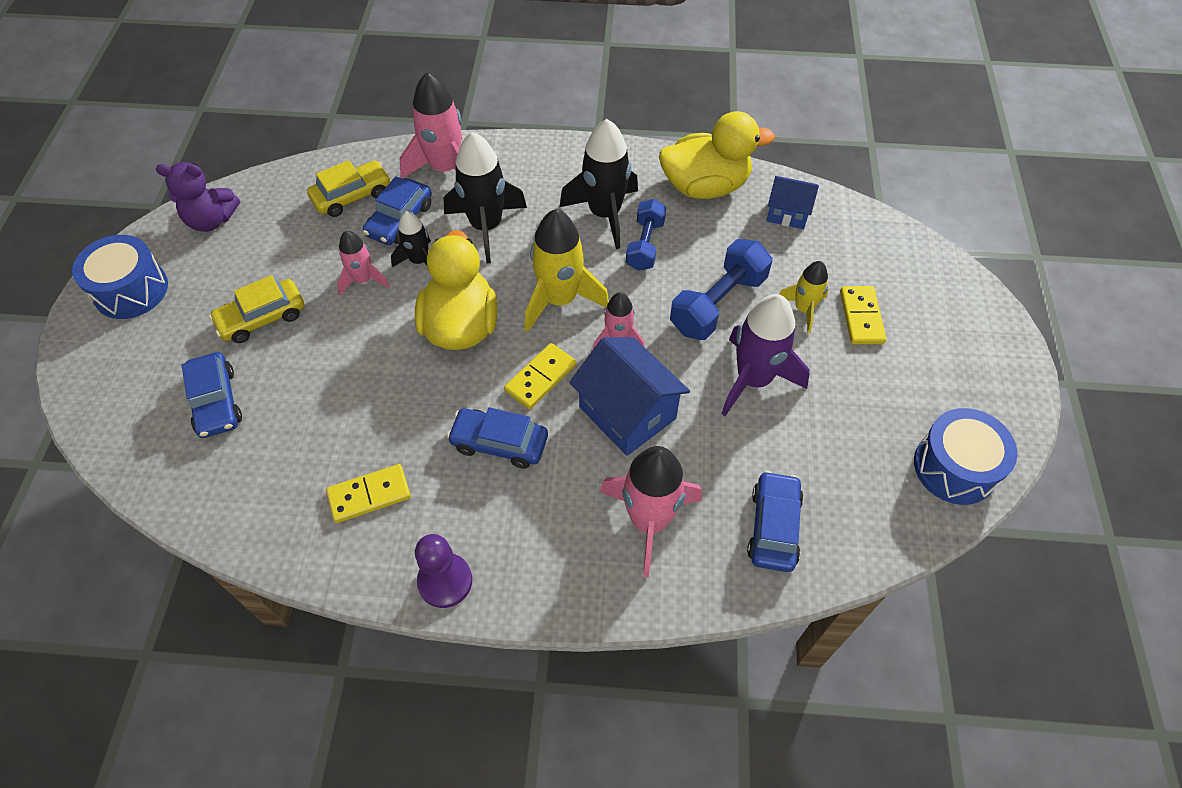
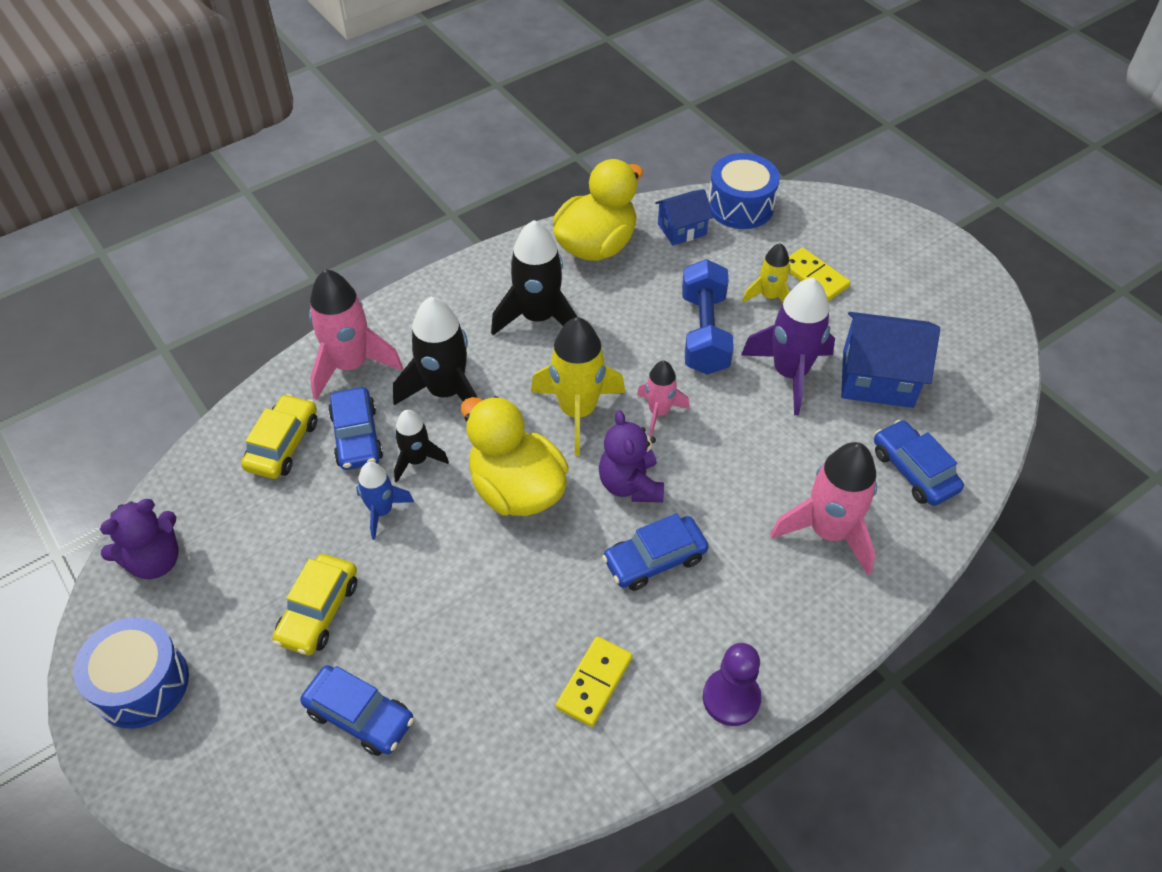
camera: 40 degrees left, 5 degrees down
pink rocket [337,231,390,296] -> blue rocket [356,462,414,540]
yellow domino [504,343,576,409] -> purple teddy bear [599,410,664,502]
blue house [569,337,690,456] -> blue house moved to [841,312,940,408]
blue dumbbell [626,199,666,271] -> none
blue drum [914,408,1017,505] -> blue drum moved to [708,153,780,229]

